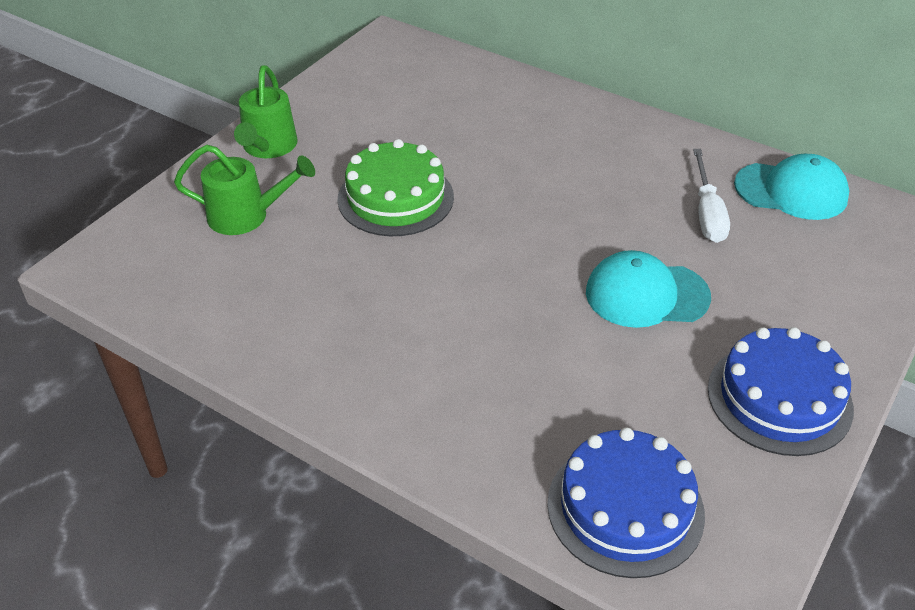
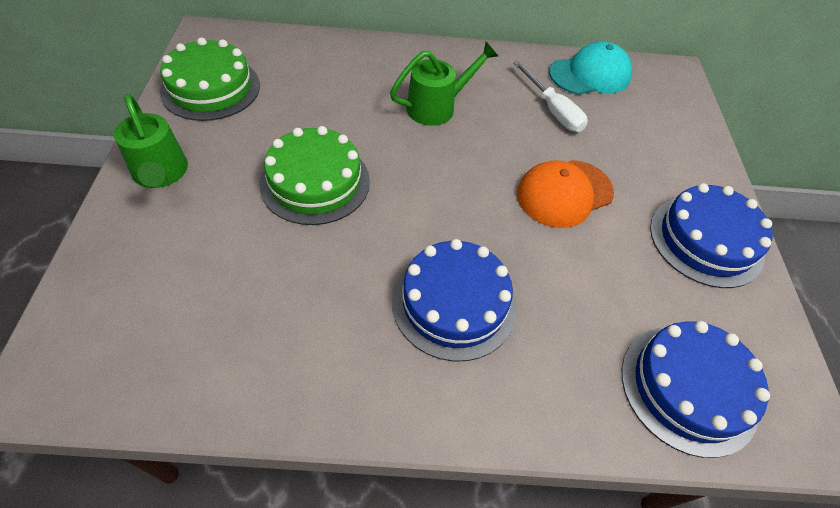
camera: 35 degrees left, 10 degrees up
green watering can [174,145,315,235] -> green watering can moved to [390,42,498,126]
turquoise cap [586,250,711,328] -> orange cap [517,160,614,228]
none -> green cake [160,37,260,121]
none -> blue cake [392,239,517,361]

